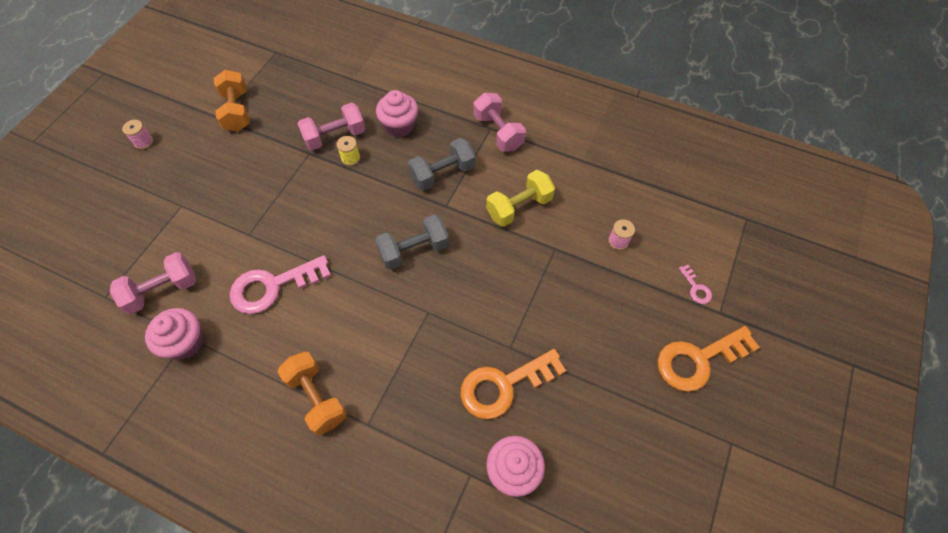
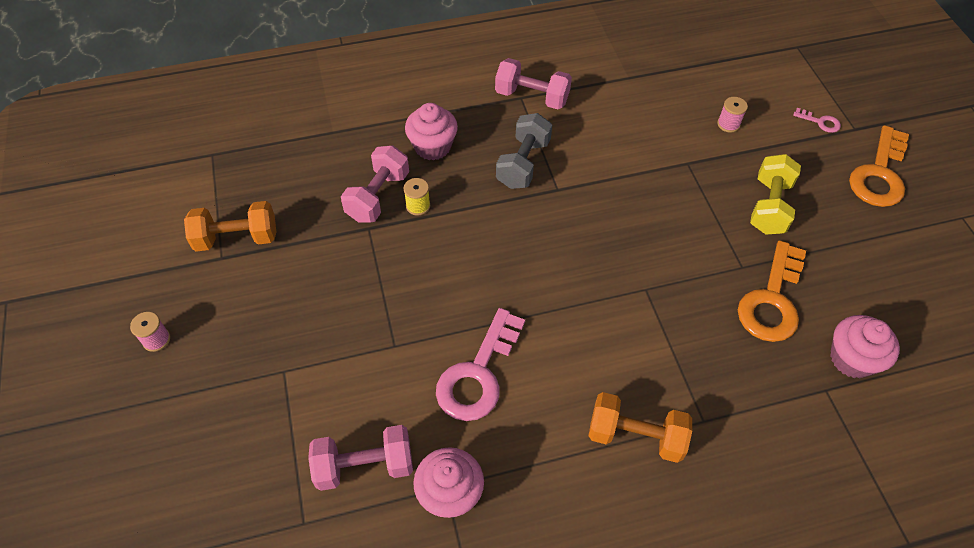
camera: 40 degrees left, 5 degrees down
pink dumbbell [110,252,196,314] -> pink dumbbell turned 60 degrees clockwise [308,425,413,491]
orange dumbbell [214,70,250,132] -> orange dumbbell turned 45 degrees counterclockwise [184,201,276,252]
grey dumbbell [375,214,449,270] -> none
yellow dumbbell [486,170,555,227] -> yellow dumbbell moved to [750,154,801,235]

